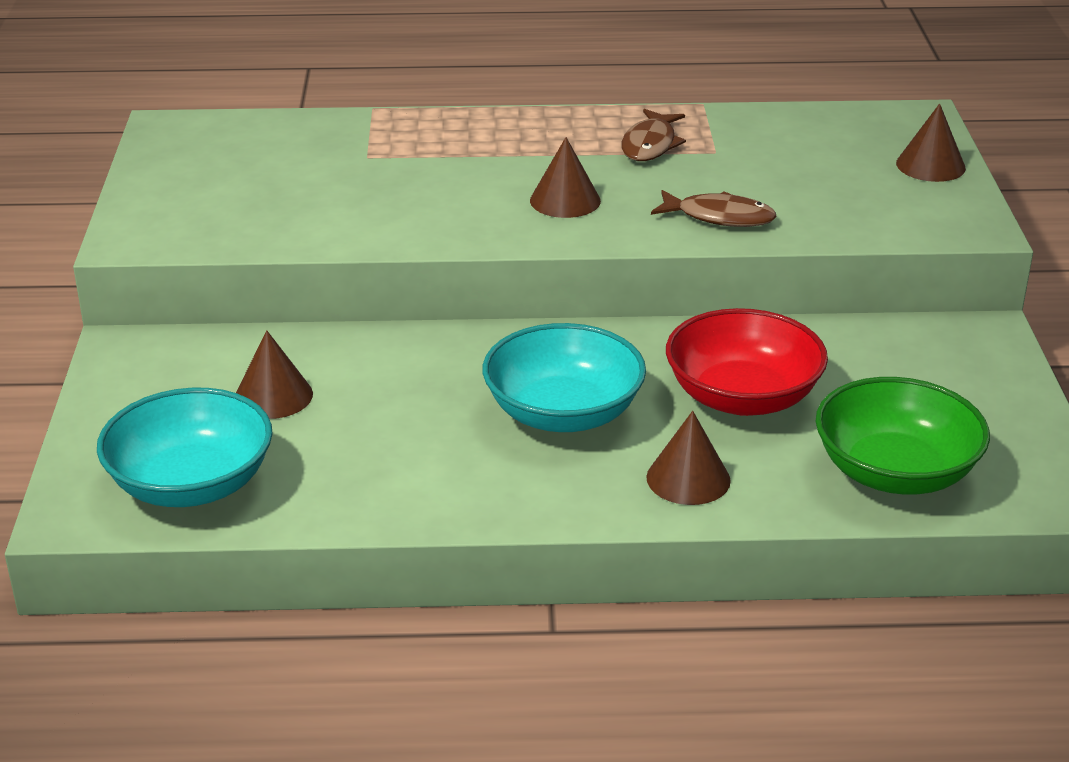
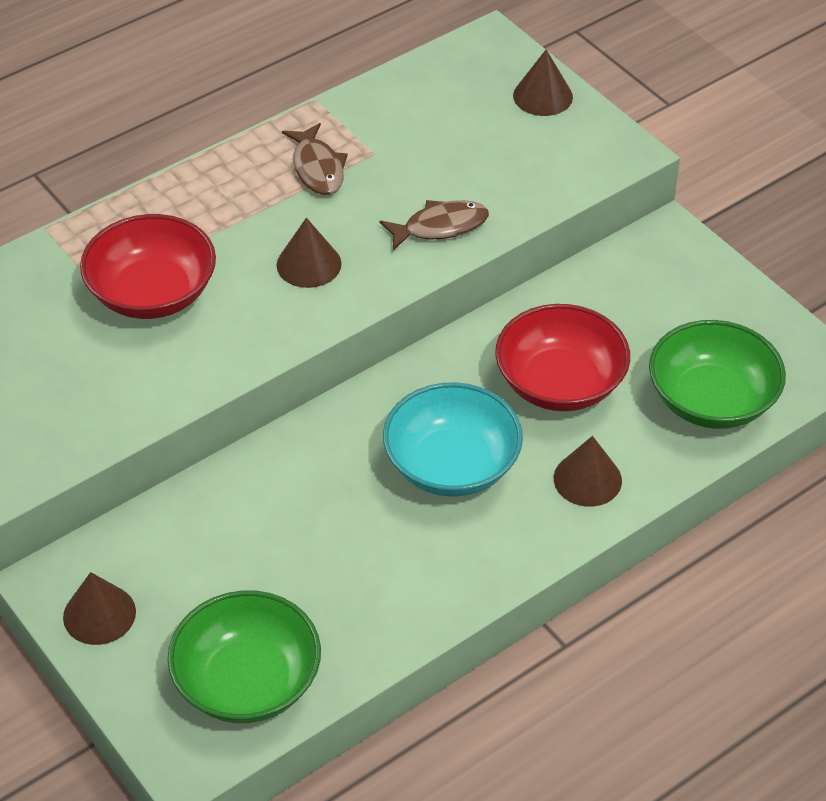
camera: 35 degrees left, 15 degrees up
turquoise bowl [97,388,273,507] -> green bowl [167,591,321,723]
brown cone [236,331,313,419] -> brown cone moved to [63,572,136,645]
none -> red bowl [80,214,216,319]

